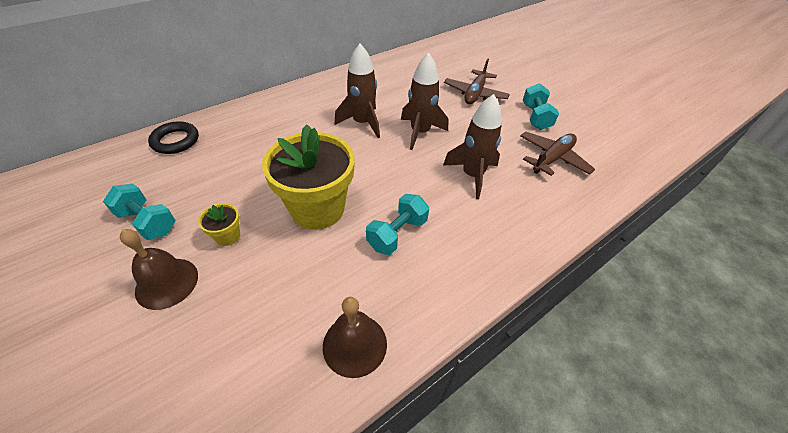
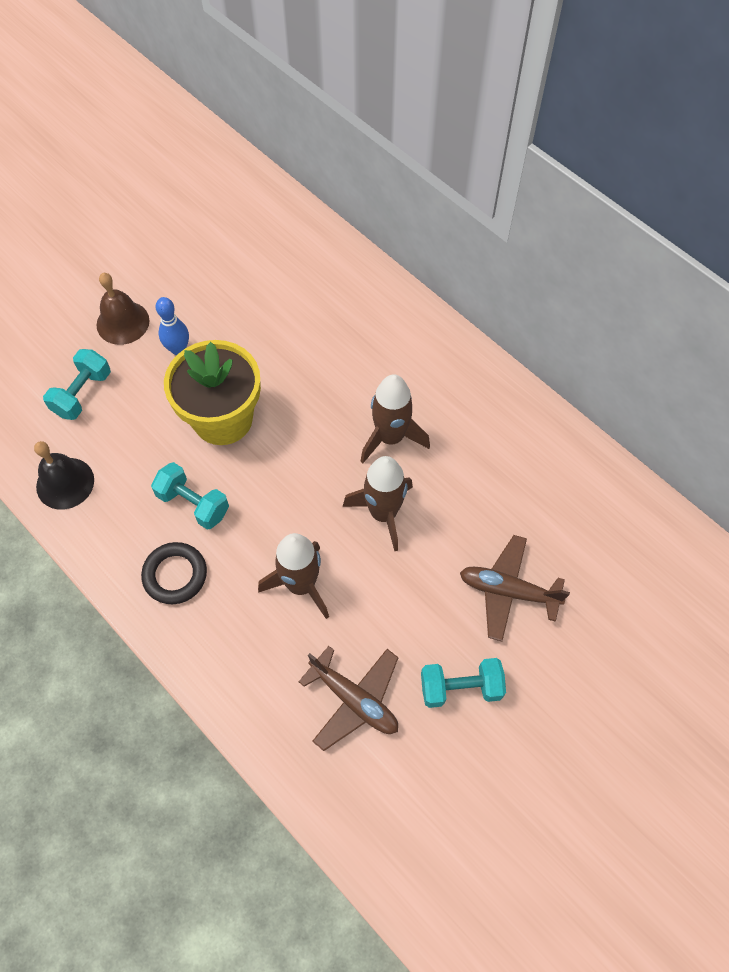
camera: 85 degrees right, 15 degrees up
turquoise dumbbell [103,183,176,240] -> turquoise dumbbell moved to [43,349,111,420]
black ring [148,121,199,154] -> black ring moved to [141,542,207,604]
yellow flower pot [198,203,240,246] -> blue bowling pin [156,297,189,355]
brown bell [323,297,387,378] -> black bell [34,441,94,510]

